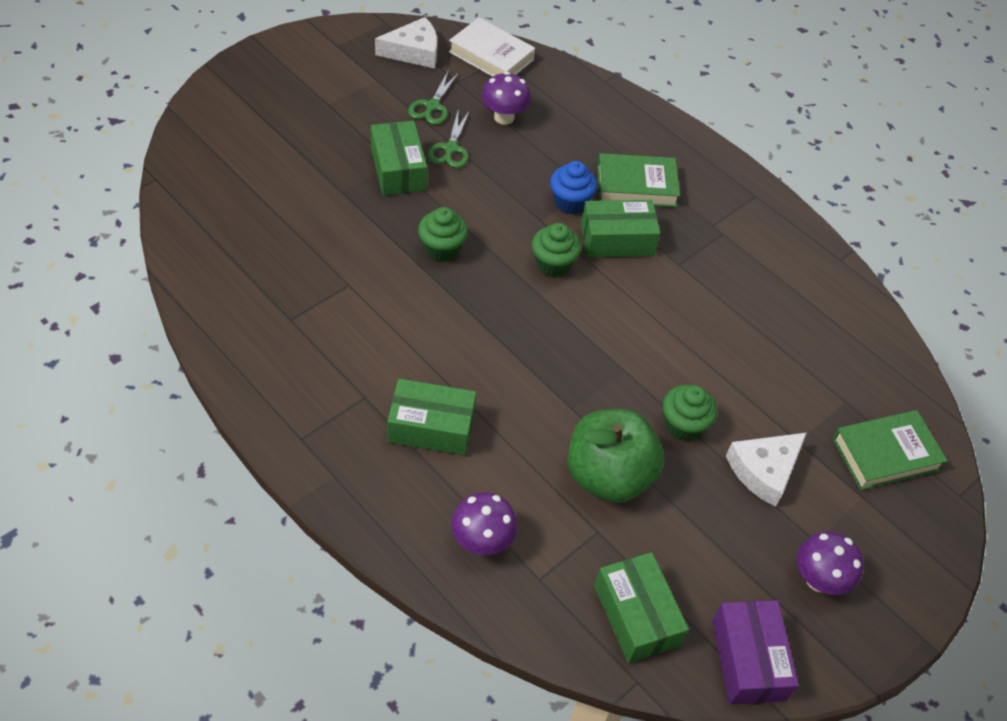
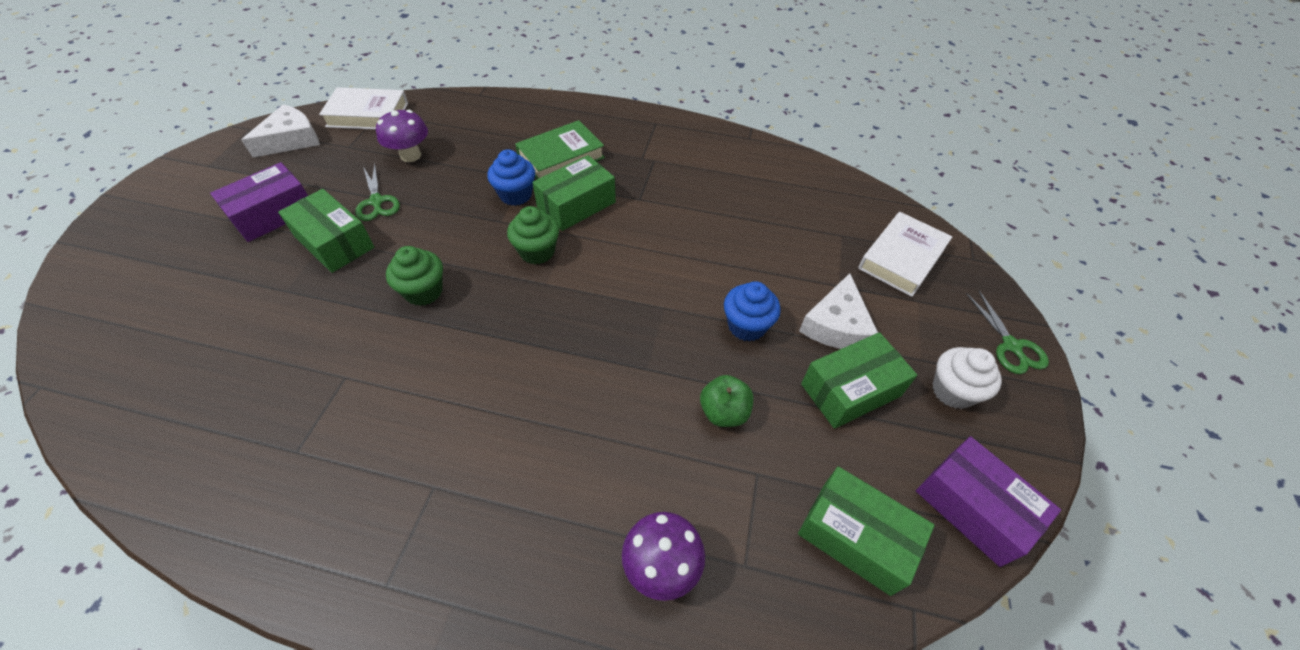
camera: 30 degrees left, 0 degrees up
green box [387,379,476,455] -> green box moved to [801,332,917,429]
green scissors [408,72,459,125] -> green scissors moved to [967,291,1049,374]
green apple [567,409,664,503] -> green apple [700,375,753,427], size x0.51
green cupcake [663,385,717,441] -> blue cupcake [724,281,781,341]
purple mushroom [797,531,864,595] -> white cupcake [933,347,1002,409]
green book [832,410,948,490] -> white book [858,212,952,297]
none -> purple box [210,162,308,242]

